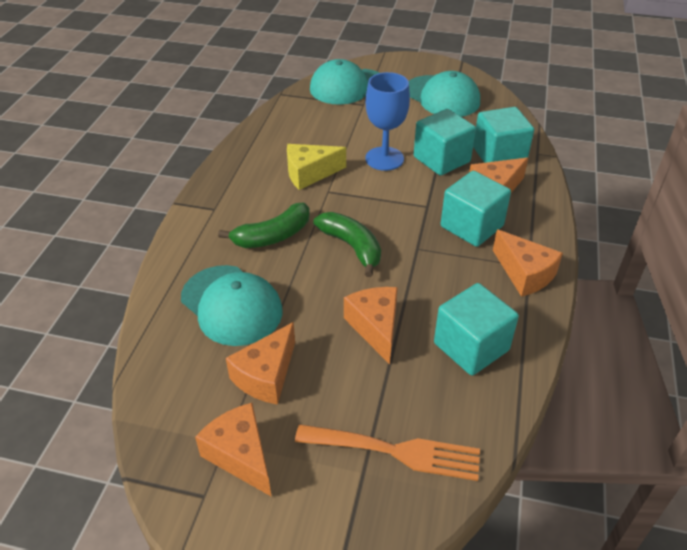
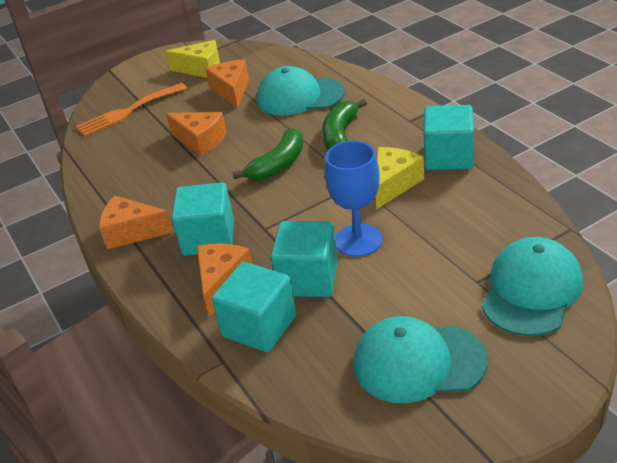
camera: 140 degrees right, 5 degrees down
orange cheese [195,403,271,496] -> yellow cheese [165,40,220,78]
green banana [314,212,381,277] -> green banana turned 60 degrees counterclockwise [232,128,303,181]
turquoise cube [434,283,519,376] -> turquoise cube moved to [424,105,474,170]

